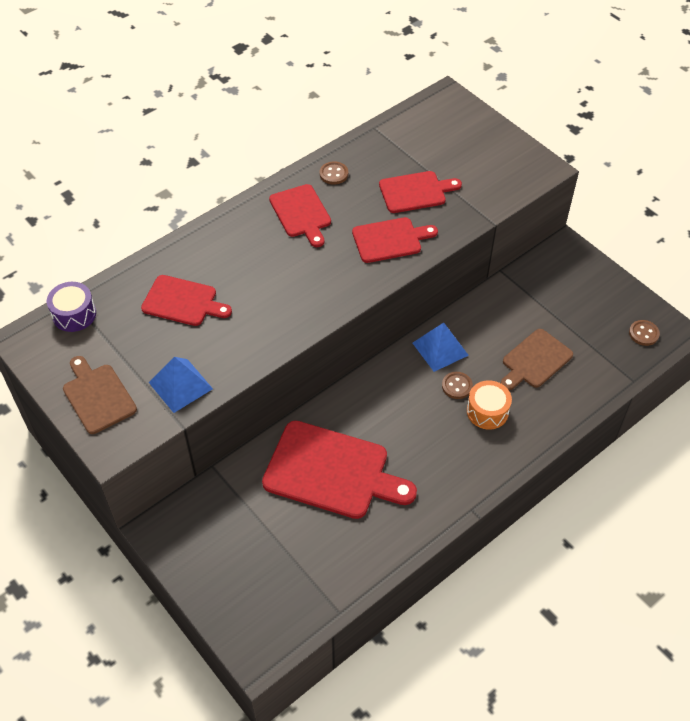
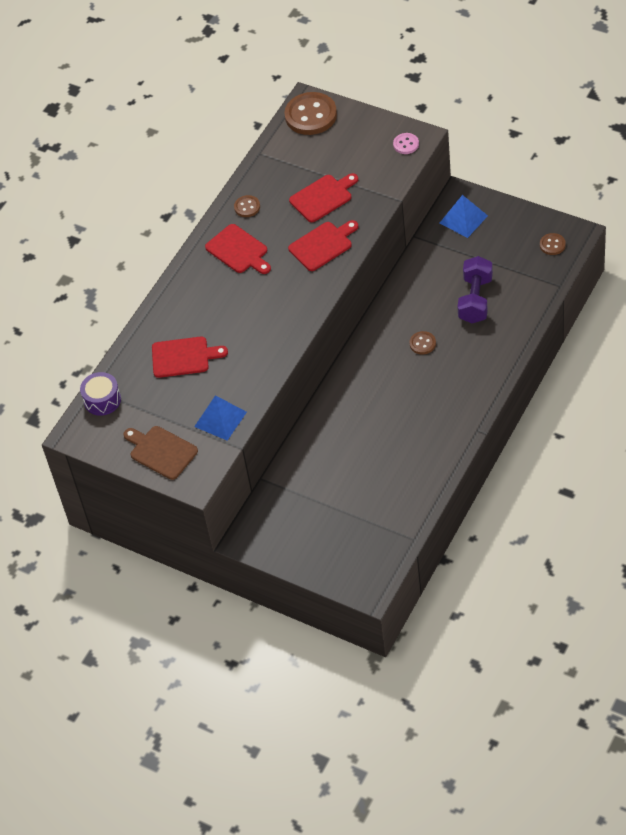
camera: 15 degrees left, 0 degrees up
red cutting board [262,421,417,519] -> none
blue pyramid [413,322,469,372] -> blue pyramid moved to [440,195,488,238]
orange drum [467,380,512,430] -> none
brown cutting board [501,329,573,390] -> purple dumbbell [457,256,493,323]
none -> brown button [284,92,337,135]
none -> pink button [393,133,419,154]

